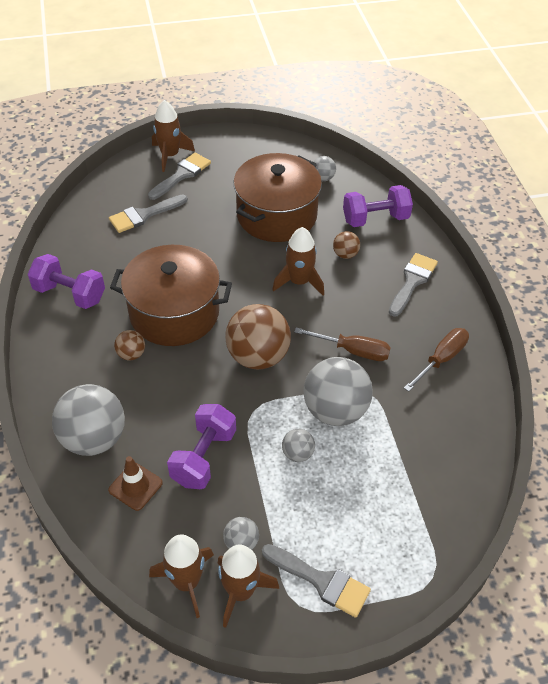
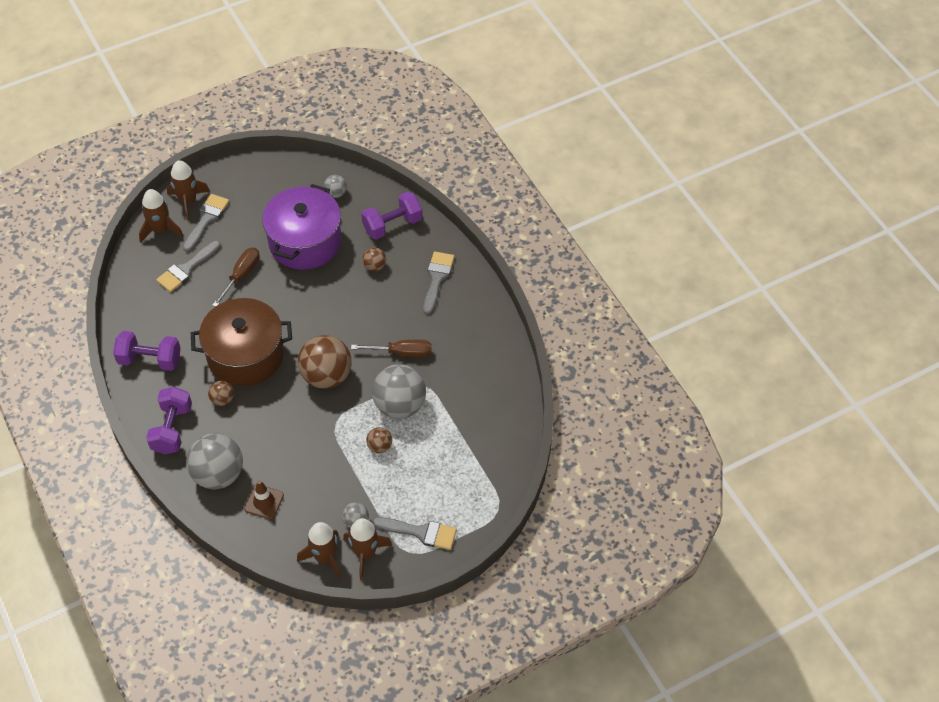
camera: 15 degrees left, 5 degrees up
purple dumbbell [167,404,236,489] -> purple dumbbell moved to [146,387,192,454]
brown pot [234,153,322,242] -> purple pot [262,184,342,270]
brown rocket [272,227,324,295] -> brown rocket moved to [139,189,183,243]
grey ball [282,429,315,462] -> brown ball [366,427,392,453]
brown screwdriver [404,328,469,392] -> brown screwdriver moved to [212,247,259,307]

